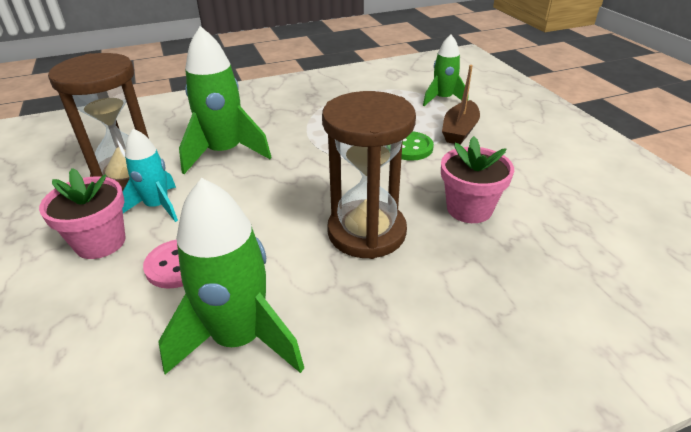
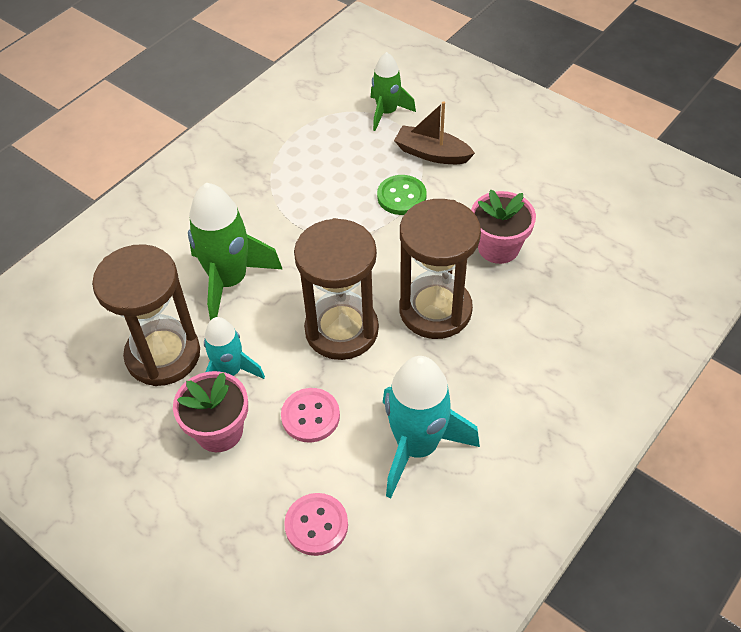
camera: 30 degrees left, 15 degrees up
green rocket [158,178,304,375] -> turquoise rocket [383,356,480,498]
brown boat [442,65,480,145] -> brown boat turned 120 degrees clockwise [394,101,475,164]
none -> pink button [284,493,348,556]
none -> brown hourglass [294,218,379,360]

